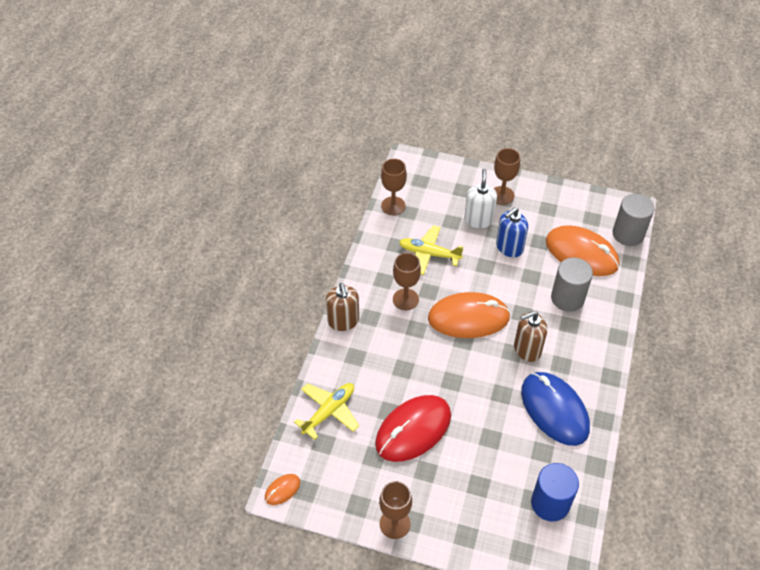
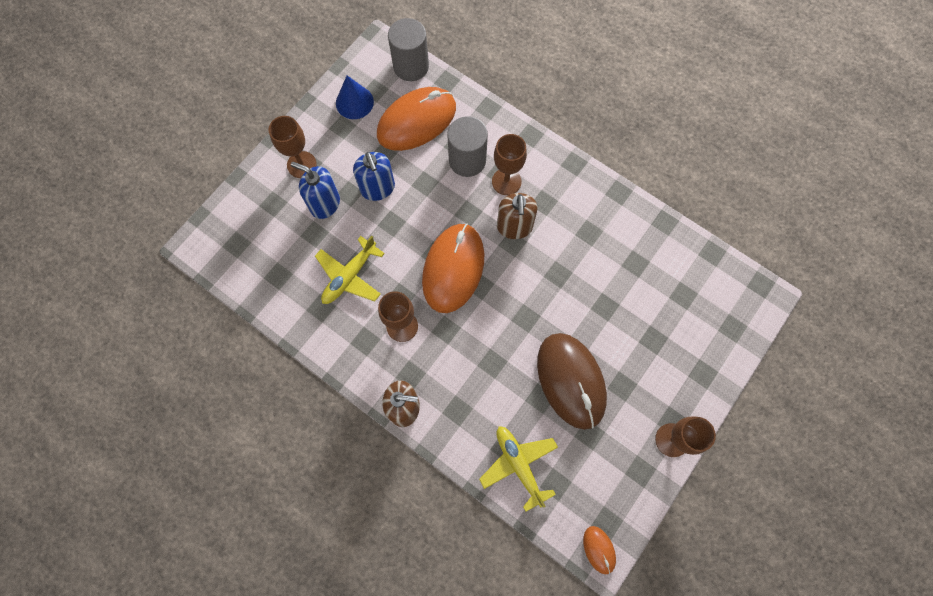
camera: 70 degrees left, 20 degrees up
red mouse [375,395,451,462] -> brown mouse [537,333,607,430]
brown goblet [381,159,407,215] -> brown goblet moved to [492,134,527,195]
white soap dispenser [464,169,497,228] -> blue soap dispenser [291,162,340,219]
blue mouse [521,372,590,446] -> none
blue cylinder [531,463,579,521] -> none
none -> blue cone [336,76,374,119]

